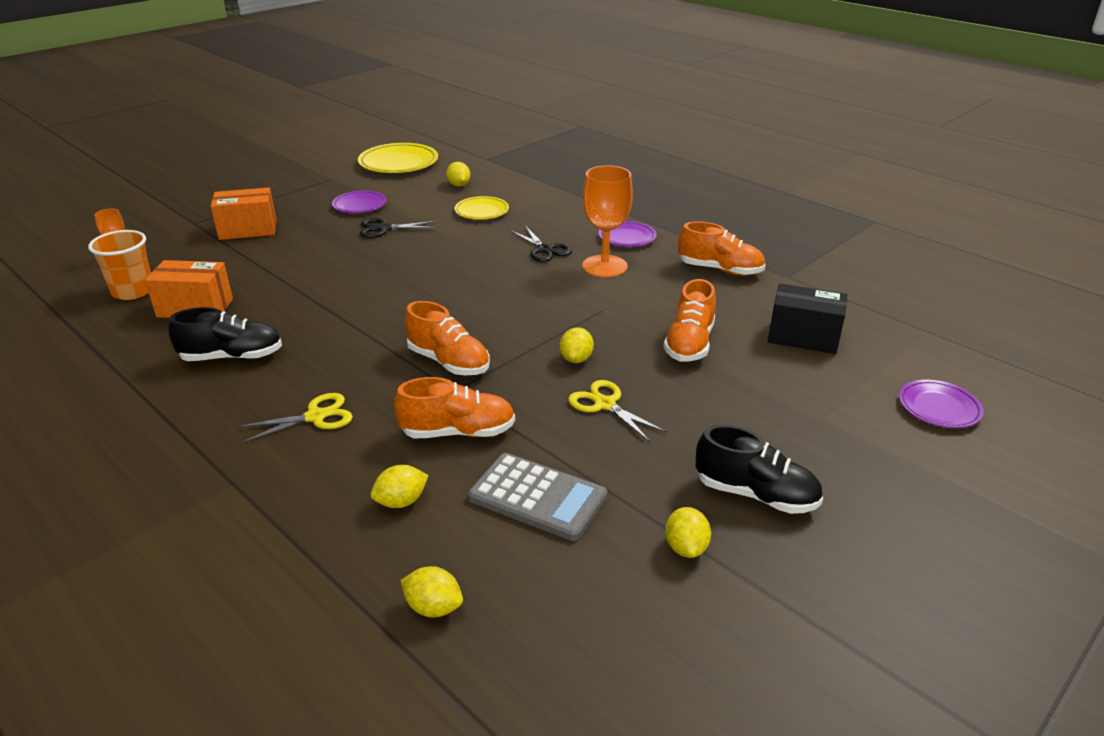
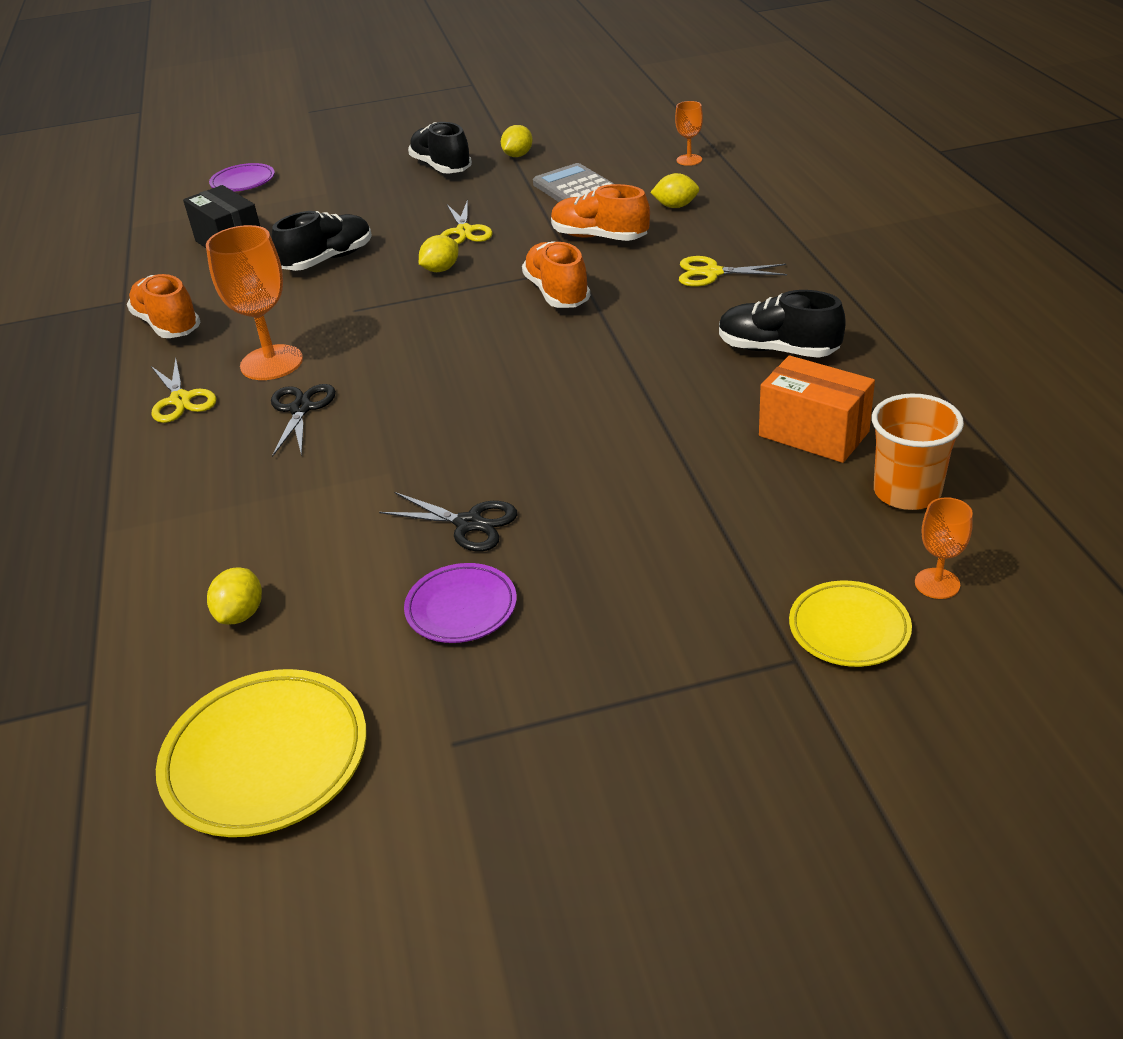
camera: 145 degrees left, 5 degrees up
orange box [211,187,276,240] -> none
yellow lemon [400,566,463,617] -> orange goblet [675,101,703,166]
yellow plate [455,196,509,220] -> yellow plate moved to [789,581,912,667]
purple plate [599,221,657,247] -> yellow scissors [151,358,217,423]
orange shoe [664,279,716,361] -> black shoe [272,211,372,271]

